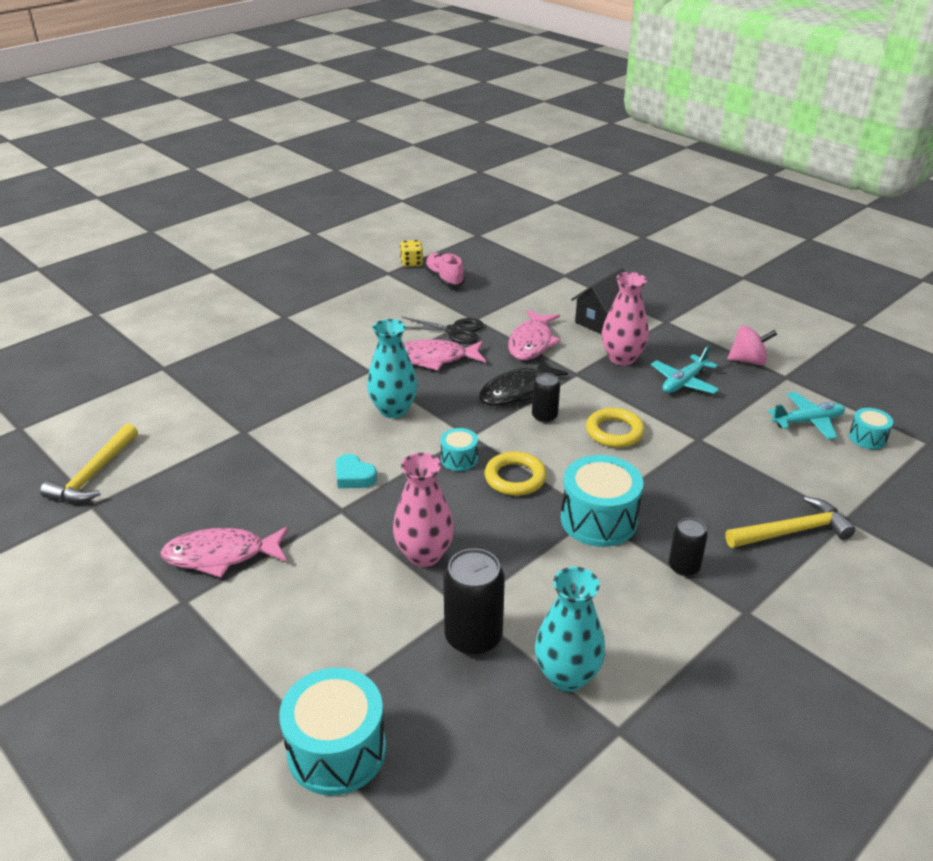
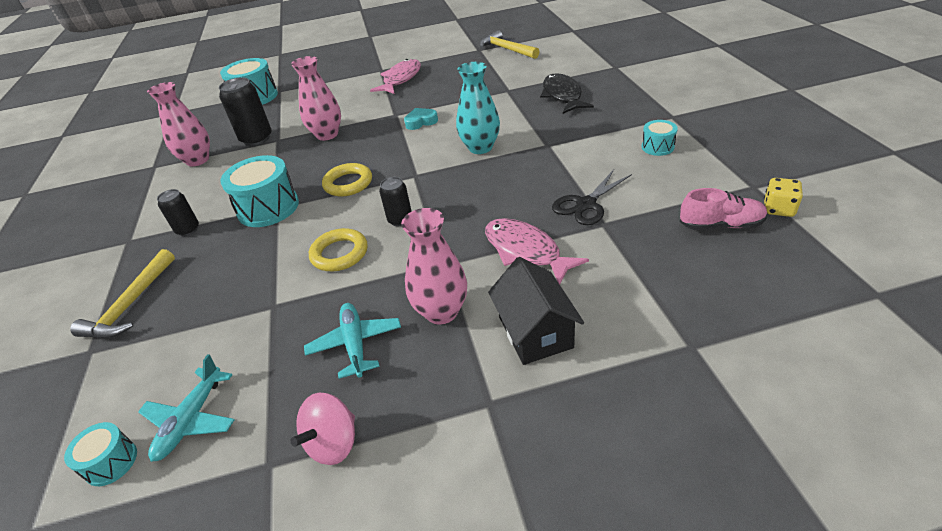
camera: 125 degrees right, 5 degrees up
pink fish [403,339,486,370] -> none
turquoise drum [441,428,478,471] -> turquoise drum moved to [642,120,678,156]
black fish [479,357,568,406] -> black fish moved to [540,73,594,114]
turquoise vase [535,567,605,692] -> pink vase [147,82,210,166]

